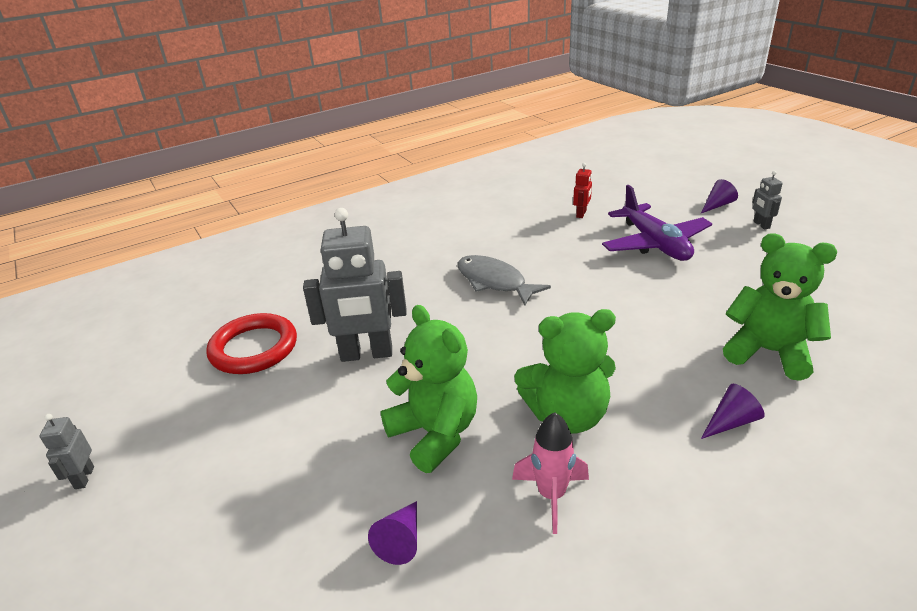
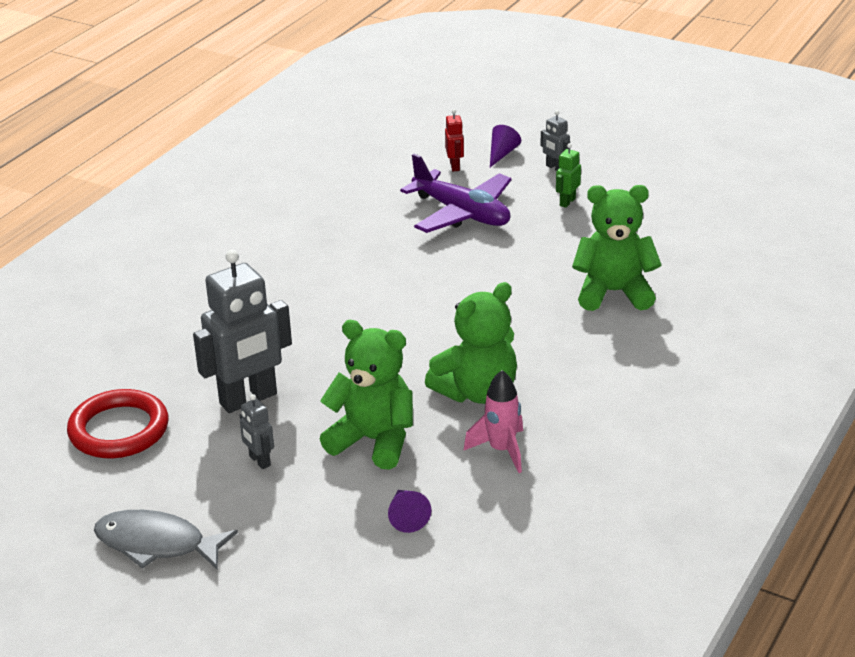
camera: 30 degrees left, 0 degrees up
grey robot [40,414,94,489] -> grey robot moved to [240,394,274,469]
grey fish [457,255,551,306] -> grey fish moved to [94,510,238,569]
red robot [573,163,592,218] -> red robot moved to [445,109,464,171]
purple cone [701,384,765,439] -> none
none -> green robot [556,143,581,208]

